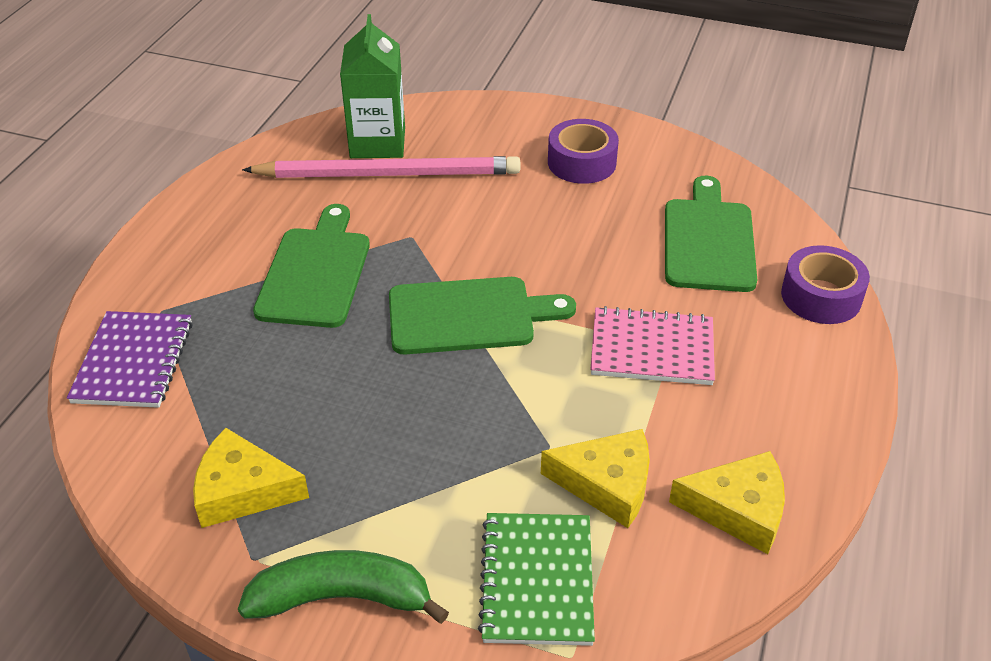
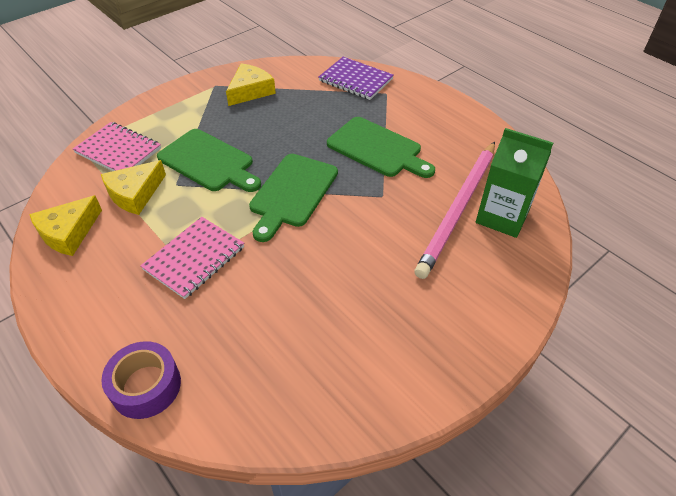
camera: 120 degrees right, 5 degrees up
green banana [238,550,449,624] -> none
green notebook [478,513,595,646] -> pink notebook [73,122,161,171]
purple tape [548,119,619,184] -> none
green cutting board [665,176,757,292] -> green cutting board moved to [157,129,261,192]

